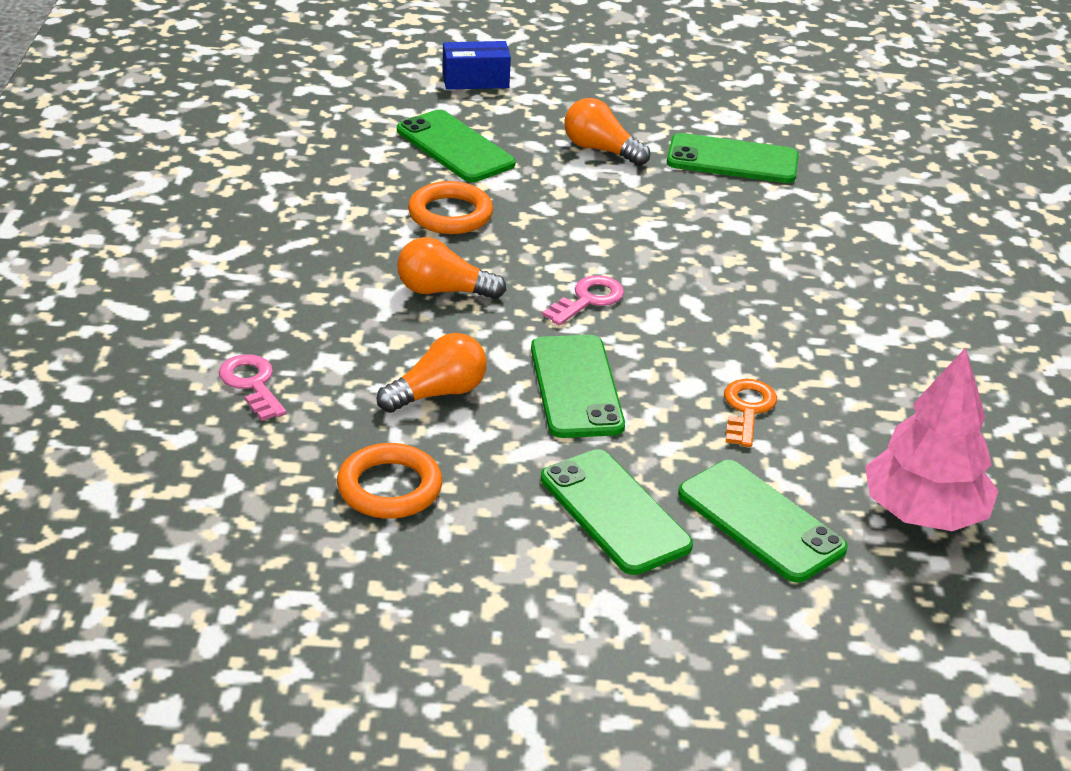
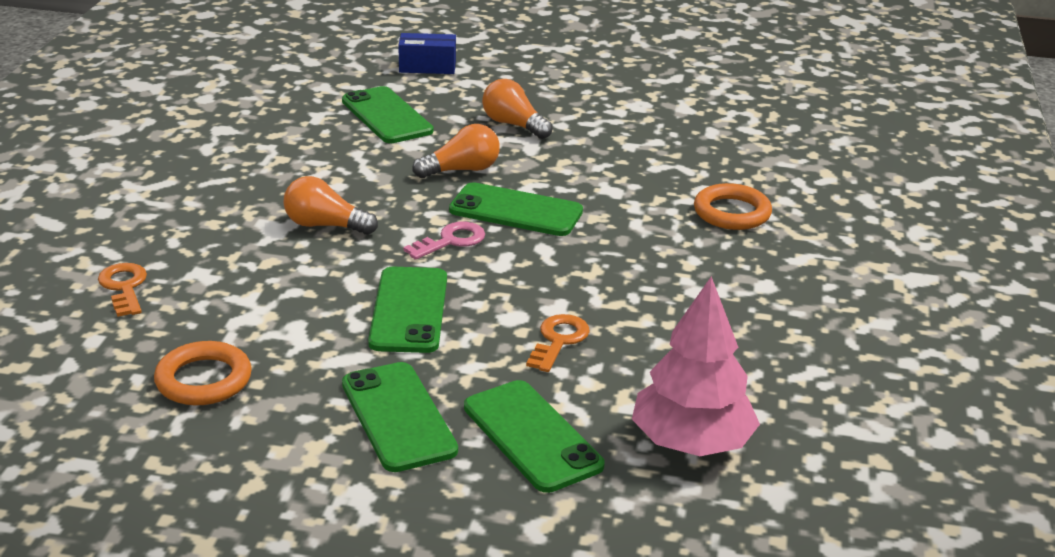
camera: 10 degrees right, 5 degrees down
pink key [219,354,286,421] -> orange key [98,263,147,317]
orange light bulb [376,333,487,413] -> orange light bulb moved to [413,124,500,178]
orange ring [408,181,493,234] -> orange ring moved to [694,183,772,230]
green phone [667,133,799,183] -> green phone moved to [449,182,583,236]

